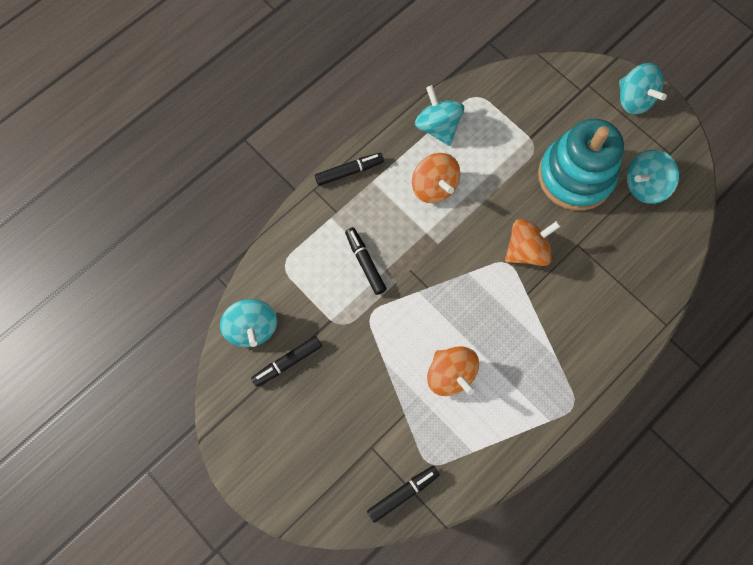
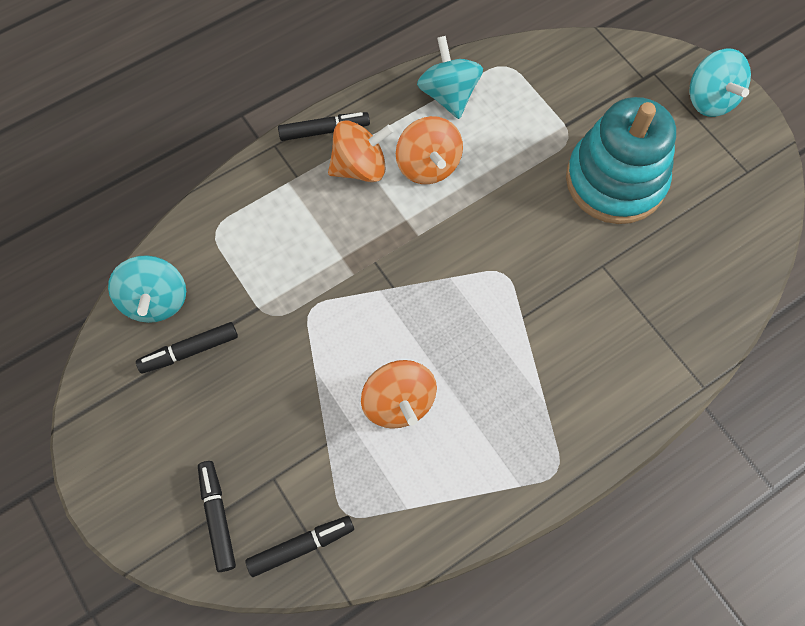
camera: 10 degrees right, 5 degrees down
black marker [345,227,387,295] -> black marker moved to [198,461,236,572]
orange spinning top [505,219,561,266] -> orange spinning top moved to [328,120,394,182]
turquoise spinning top [627,150,679,204] -> none

